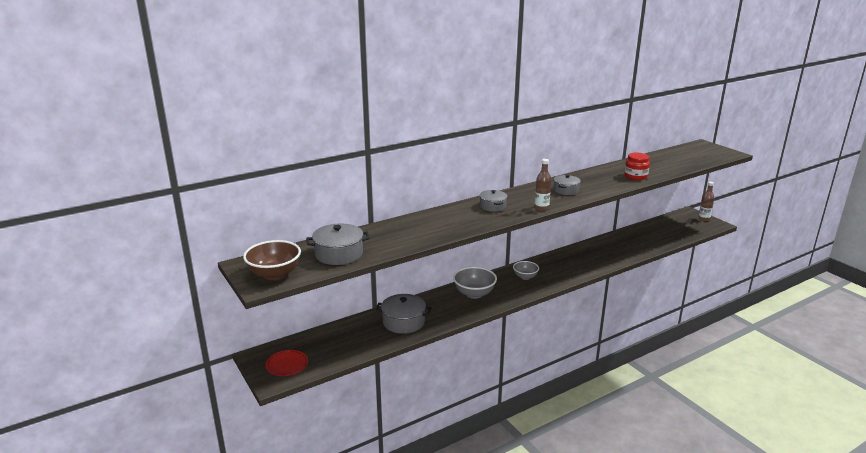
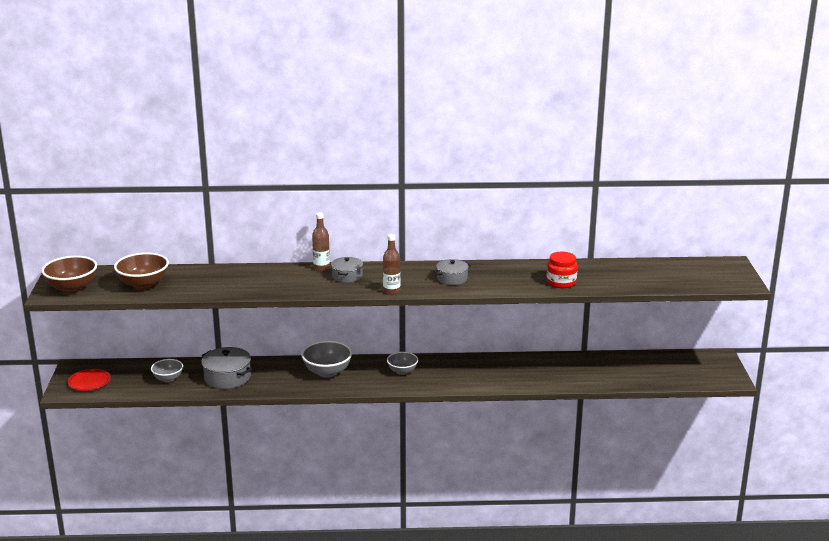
camera: 30 degrees right, 0 degrees up
grey pot [306,224,370,265] -> brown bowl [114,252,169,290]
brown bottle [698,182,714,221] -> brown bottle moved to [312,213,330,271]
none -> grey bowl [151,359,183,382]

